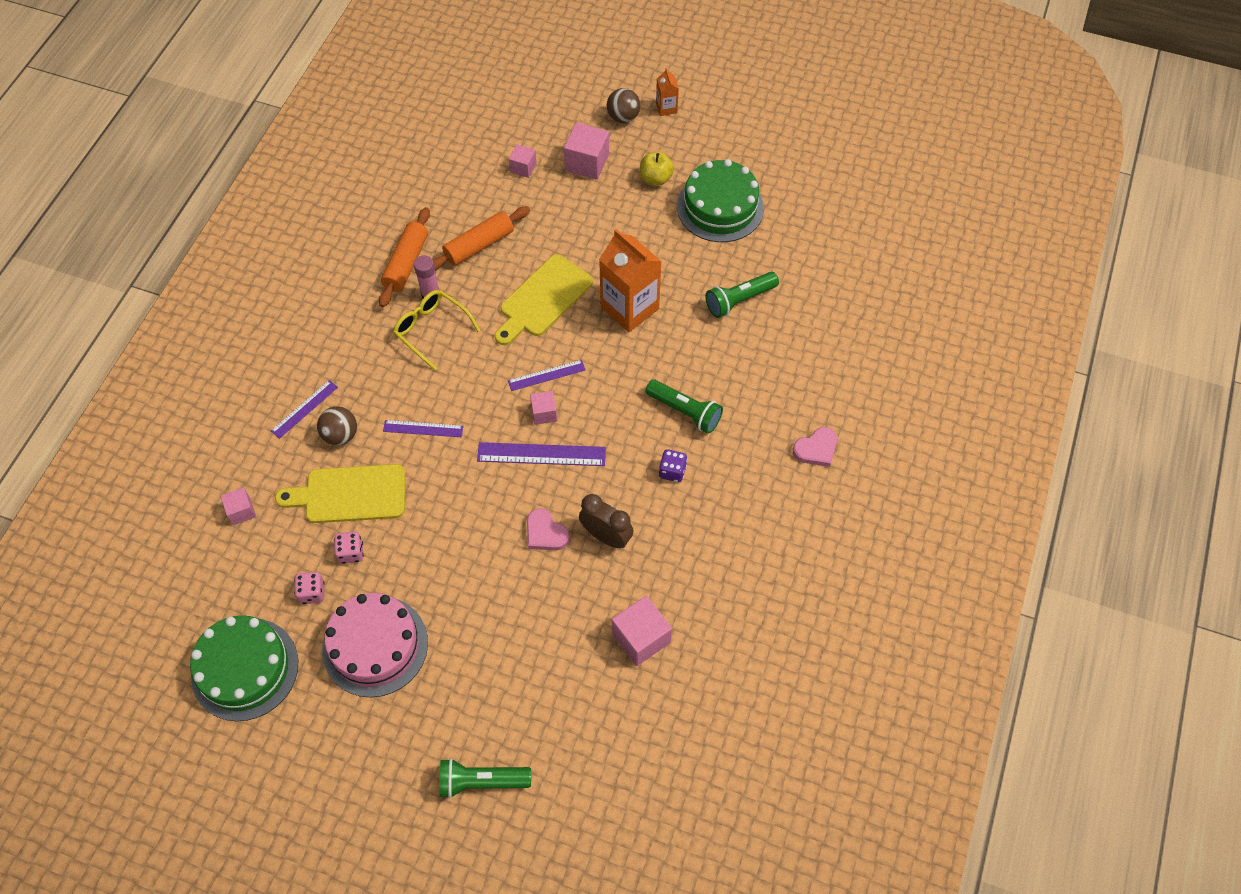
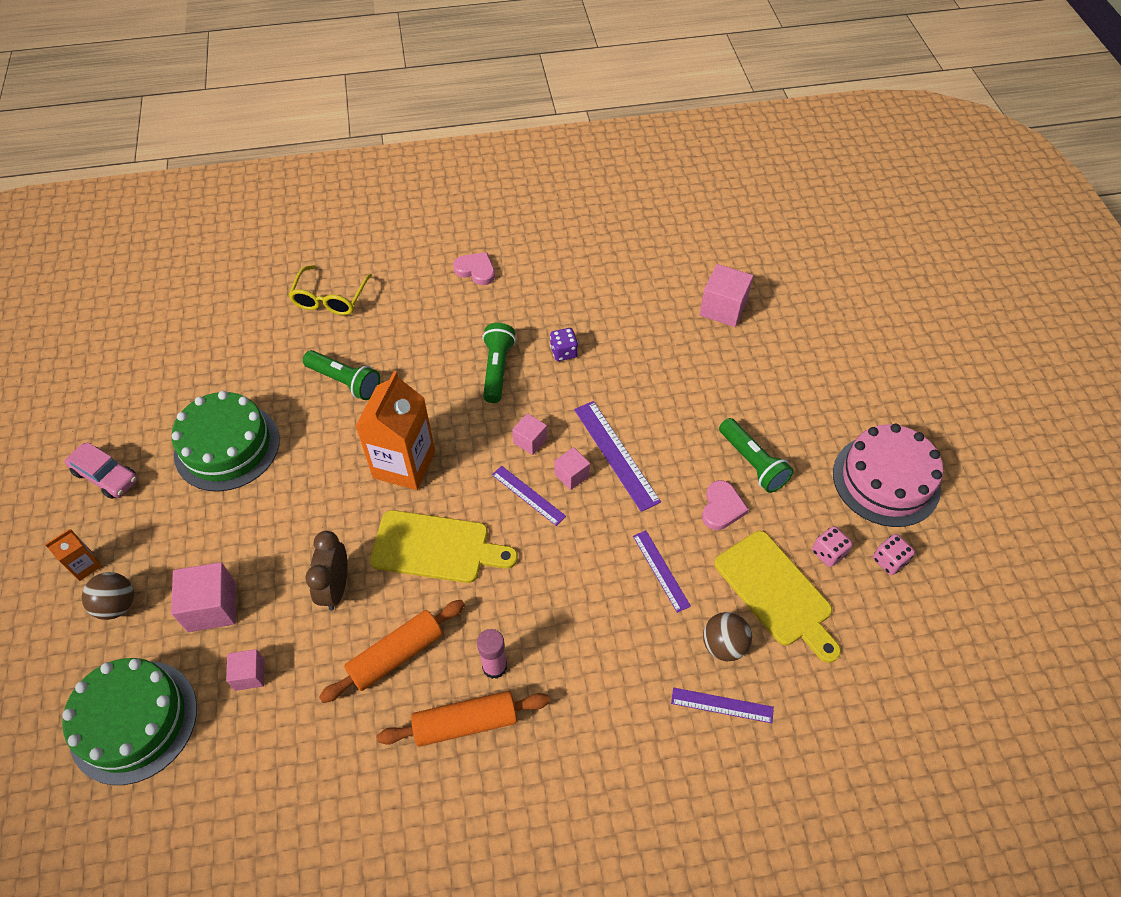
camera: 120 degrees left, 5 degrees down
green cake [190,615,298,721] -> green cake moved to [62,658,197,785]
pink cube [221,487,256,525] -> pink cube moved to [512,413,547,455]
yellow glasses [393,290,480,371] -> yellow glasses moved to [289,265,372,315]
orange rolling pin [432,206,530,271] -> orange rolling pin turned 60 degrees counterclockwise [319,600,465,703]
green flashlight [439,758,531,798] -> green flashlight moved to [719,418,794,493]
pink heart [527,508,570,551] -> pink heart moved to [702,480,749,530]
brown clock [579,494,634,548] -> brown clock moved to [305,531,348,610]
yellow apple [640,152,674,186] -> none
none -> pink car [65,442,138,499]

